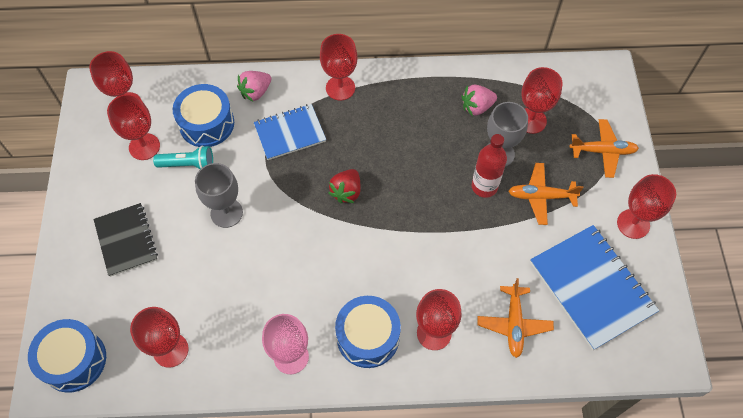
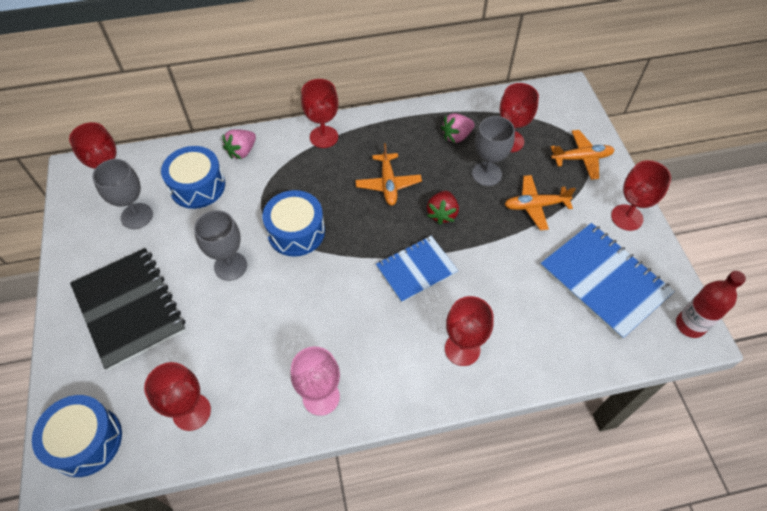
camera: 10 degrees left, 5 degrees down
black notebook [93,203,158,277] -> black notebook [70,248,186,371], size x1.57
red goblet [107,94,160,160] -> grey goblet [92,159,153,229]
turquoise flashlight [153,146,213,169] -> none
blue notebook [254,104,326,160] -> blue notebook moved to [376,236,458,303]
red strawberry [329,169,361,203] -> red strawberry moved to [427,191,459,225]
blue drum [335,296,401,368] -> blue drum moved to [263,190,325,257]
red bottle [472,134,507,198] -> red bottle moved to [676,271,746,338]
orange plane [477,278,554,358] -> orange plane moved to [355,143,422,205]

